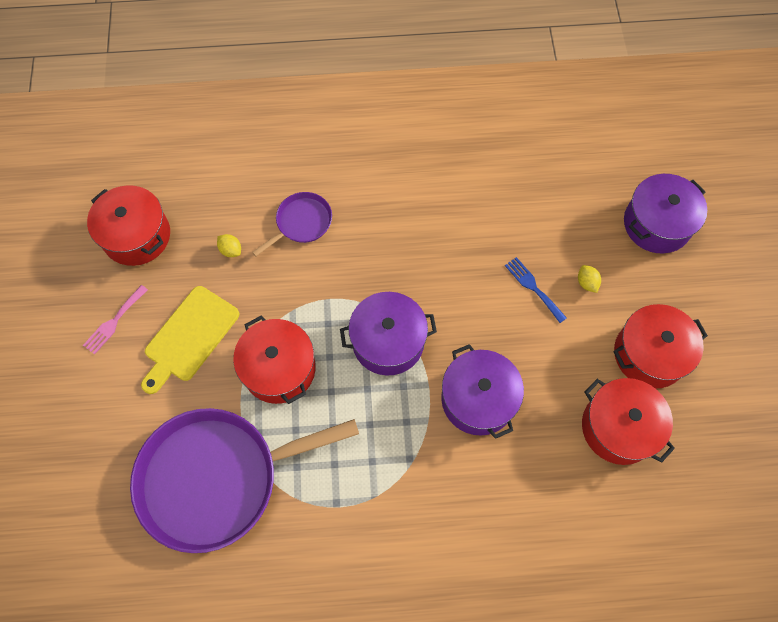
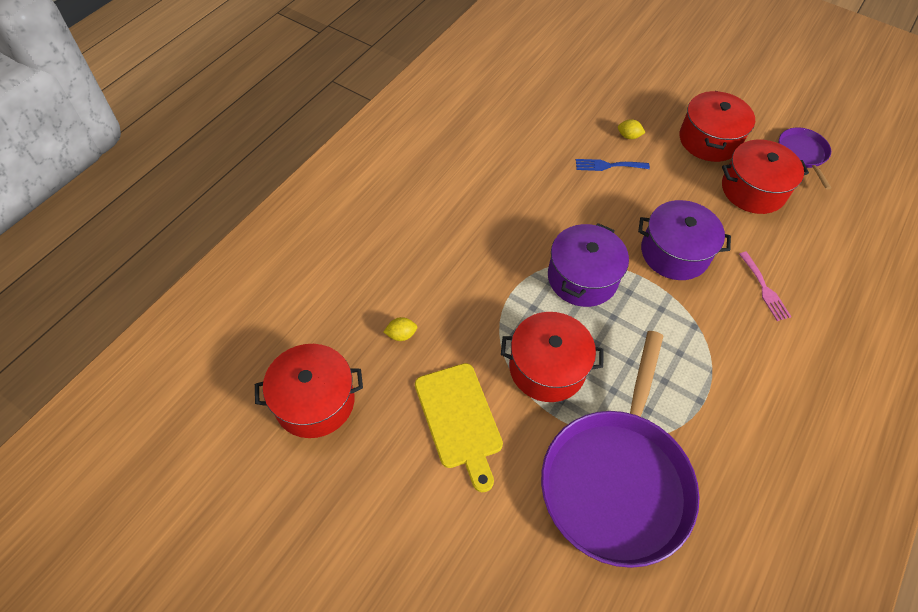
camera: 55 degrees left, 10 degrees down
pink fork [83,285,148,354] -> pink fork moved to [739,252,791,321]
purple pan [252,192,332,256] -> purple pan moved to [778,128,831,189]
purple pot [624,174,707,253] -> none

